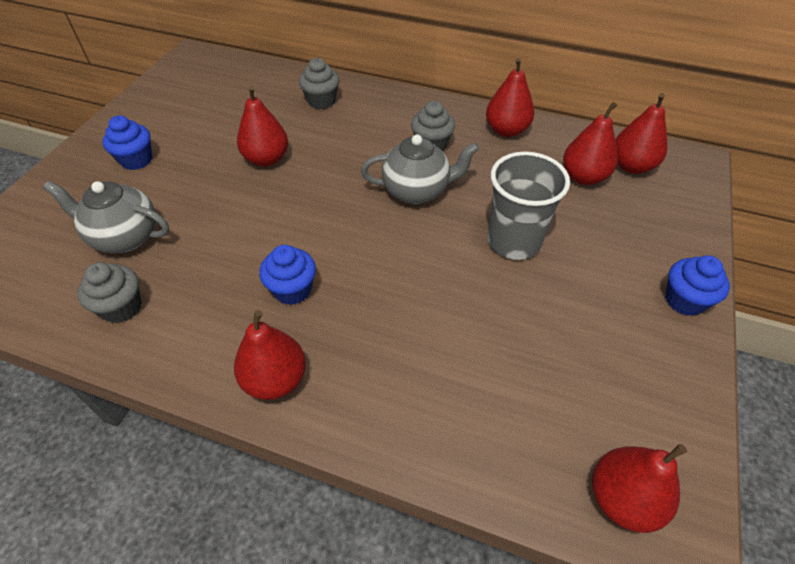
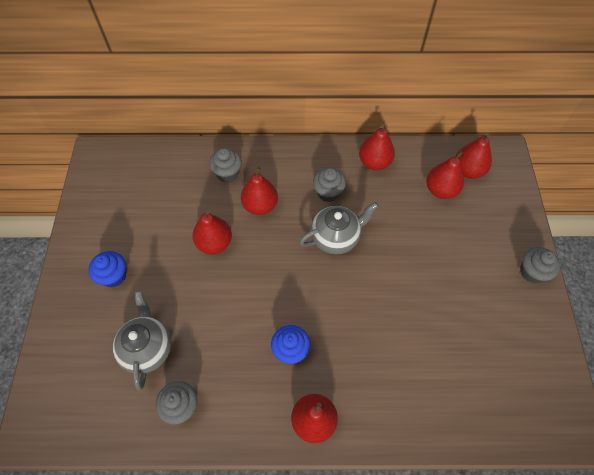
camera: 20 degrees left, 10 degrees up
grey teapot [43,181,169,253] -> grey teapot turned 90 degrees clockwise [113,290,171,390]
grey cup [487,152,570,260] -> none
red pear [592,444,687,533] -> red pear moved to [241,167,278,215]
blue cupcake [665,255,730,316] -> grey cupcake [520,247,560,283]

